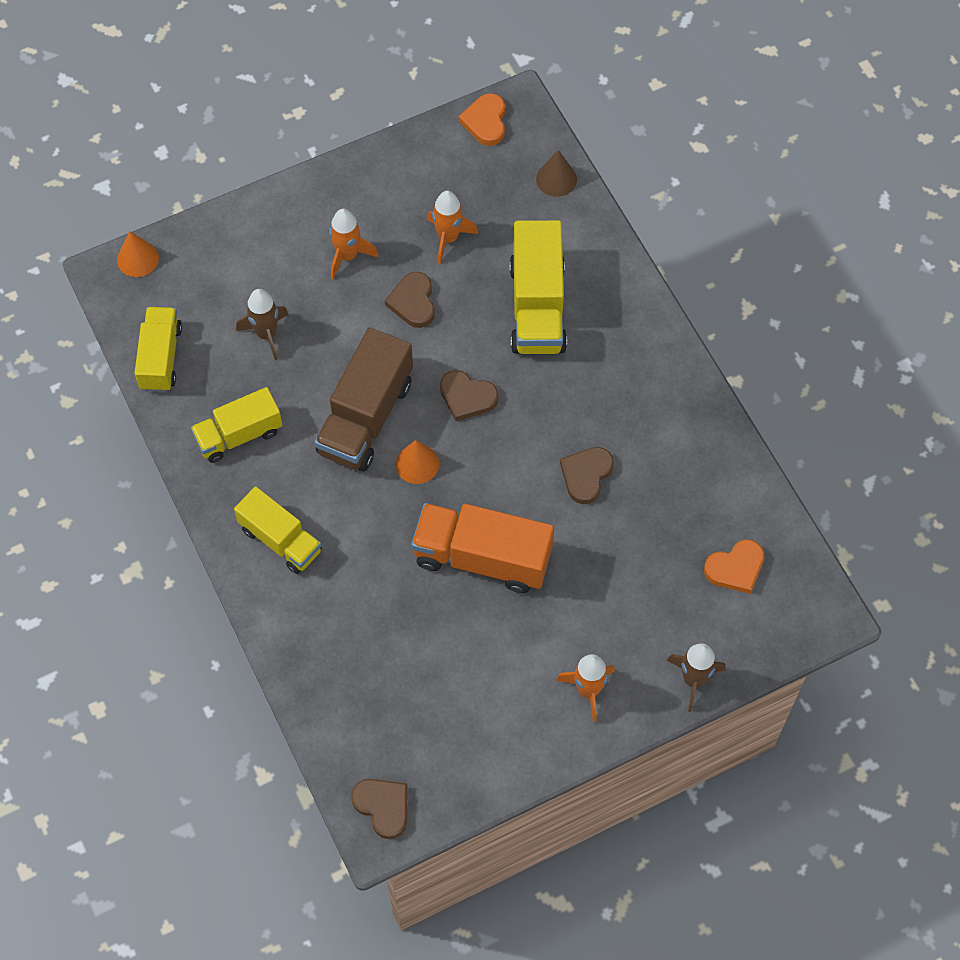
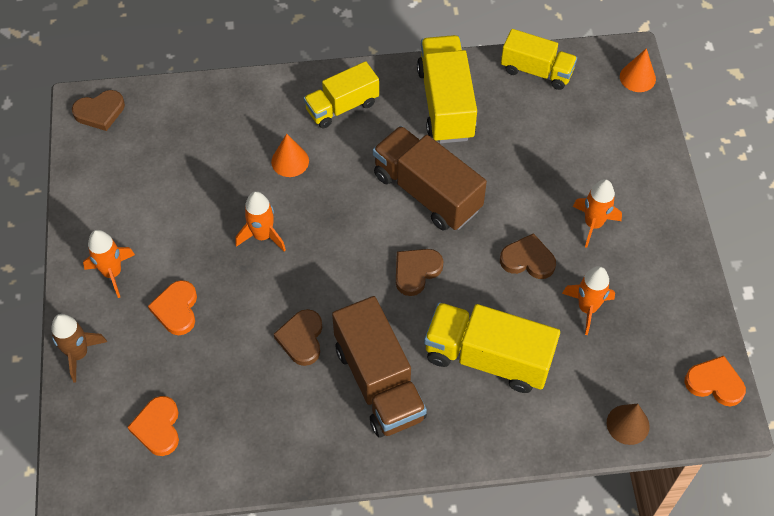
camera: 110 degrees right, 5 degrees down
yellow truck [191,387,282,463] -> yellow truck [417,35,477,144], size x1.52
brown rocket [236,289,289,360] -> none
orange cone [395,440,439,484] -> orange cone moved to [271,134,309,177]
orange truck [411,503,554,593] -> orange rocket [235,191,286,252]
brown heart [560,447,614,504] -> brown heart turned 135 degrees counterclockwise [274,309,322,366]
none -> orange heart [148,280,197,335]
none -> brown truck [332,296,427,437]

